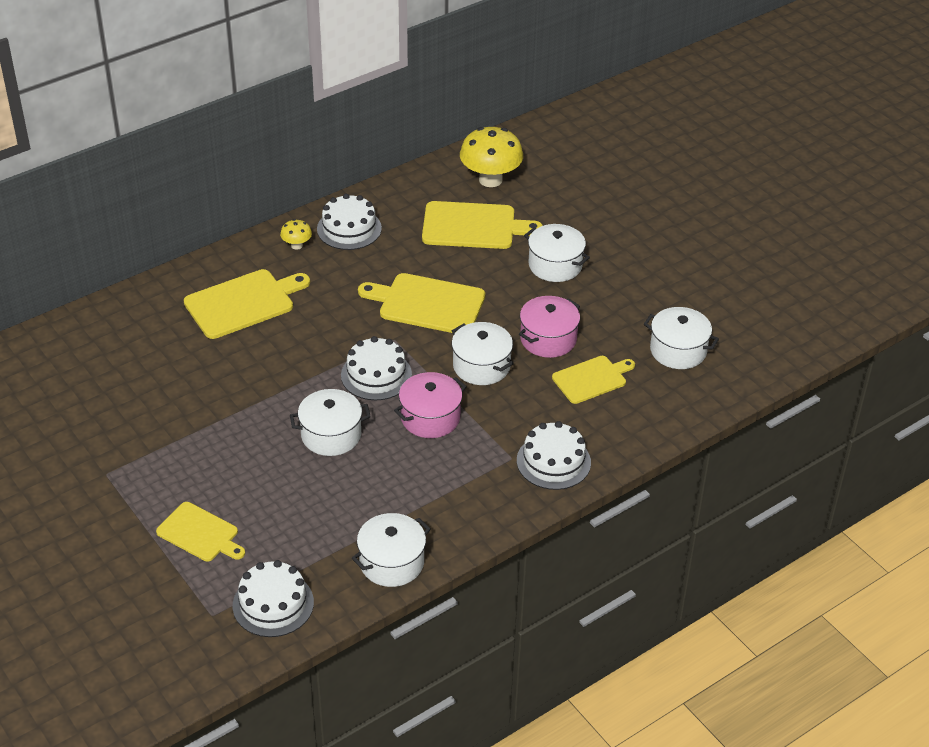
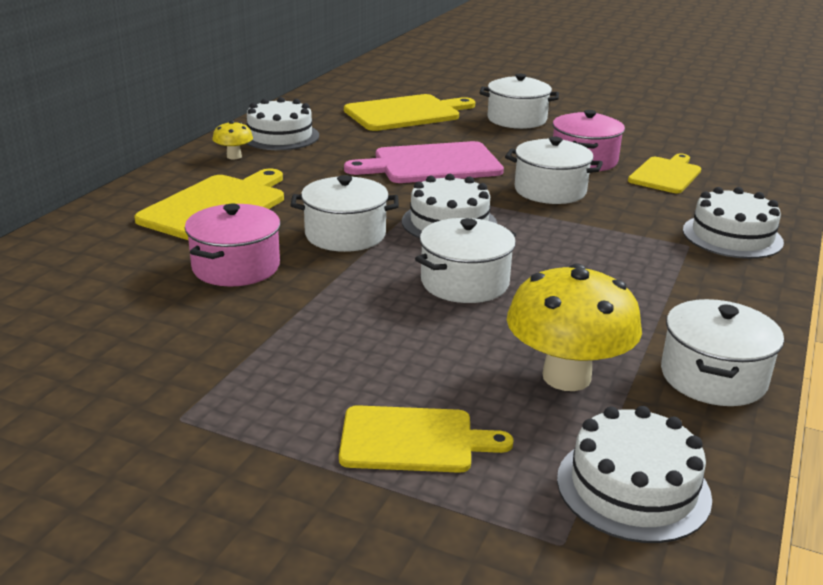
camera: 30 degrees left, 15 degrees down
yellow cutting board [358,273,485,333] -> pink cutting board [344,141,504,183]
pink pot [394,372,466,438] -> pink pot moved to [185,204,280,286]
yellow mushroom [460,127,523,187] -> yellow mushroom moved to [507,263,642,391]
white pot [644,307,719,369] -> white pot moved to [290,175,399,252]

